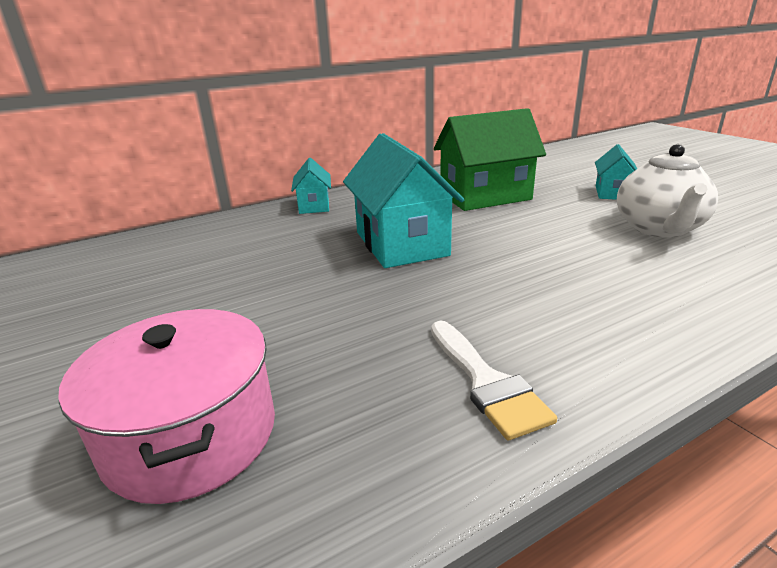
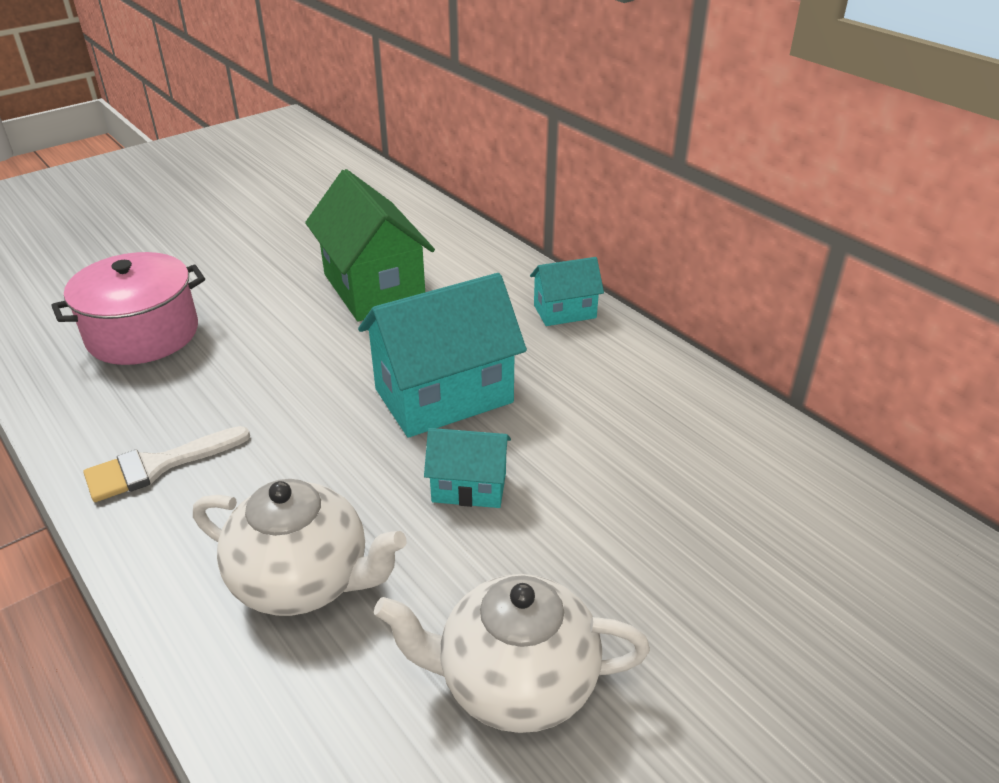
camera: 80 degrees right, 10 degrees up
green house [434,108,546,211] -> green house moved to [305,169,435,321]
turquoise house [595,144,637,200] -> turquoise house moved to [424,428,511,508]
none -> white teapot [193,479,406,616]

